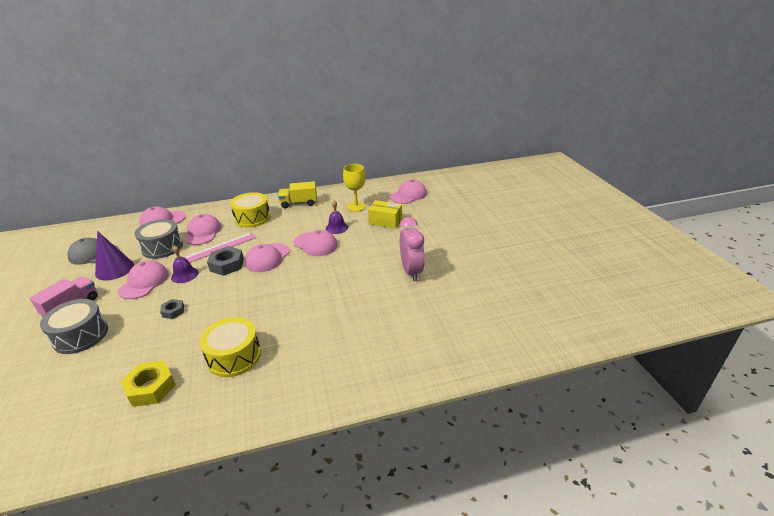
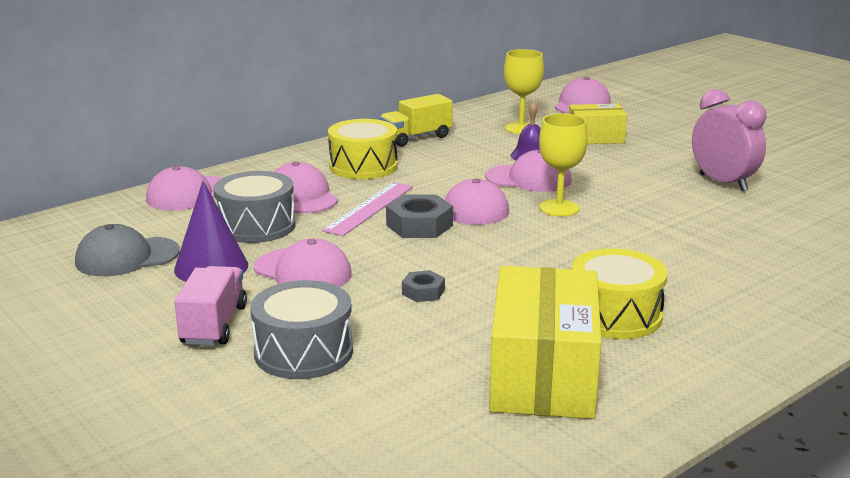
camera: 25 degrees left, 10 degrees down
pink cap [118,261,169,299] -> pink cap turned 135 degrees clockwise [254,238,352,287]
yellow nut [121,360,176,407] -> yellow box [489,266,602,419]
purple bell [171,245,199,283] -> none
none -> yellow goblet [539,113,588,217]

